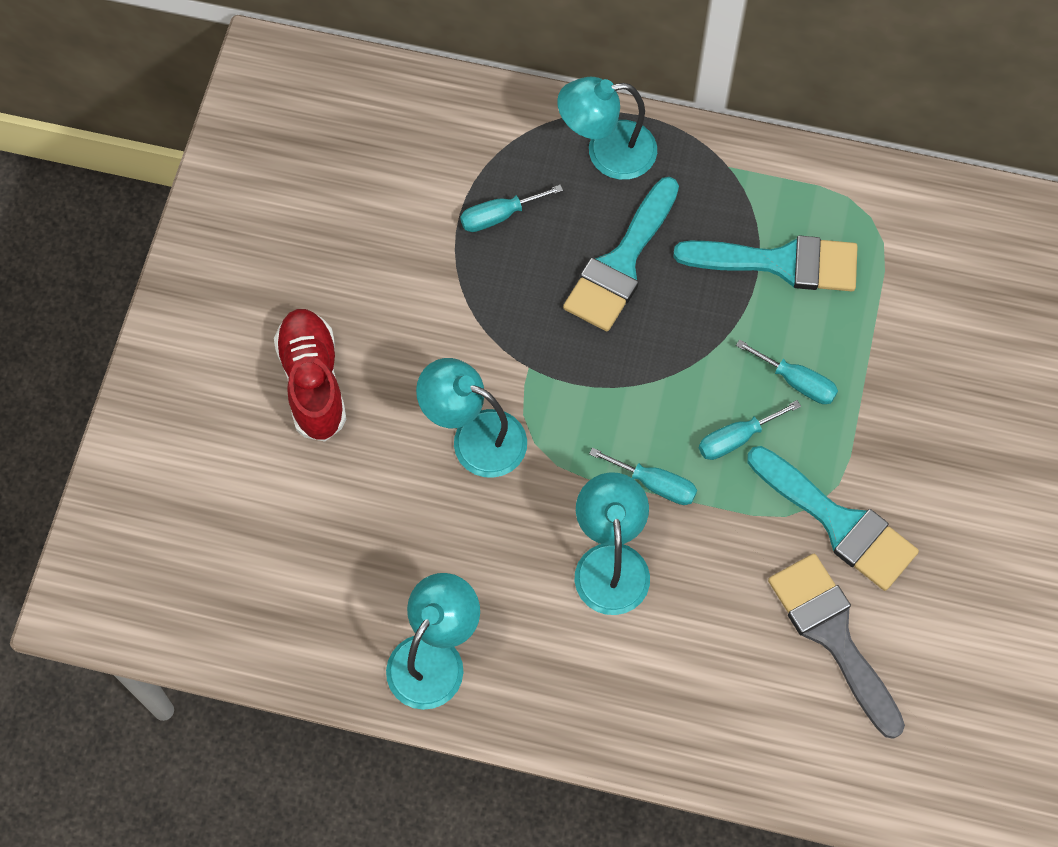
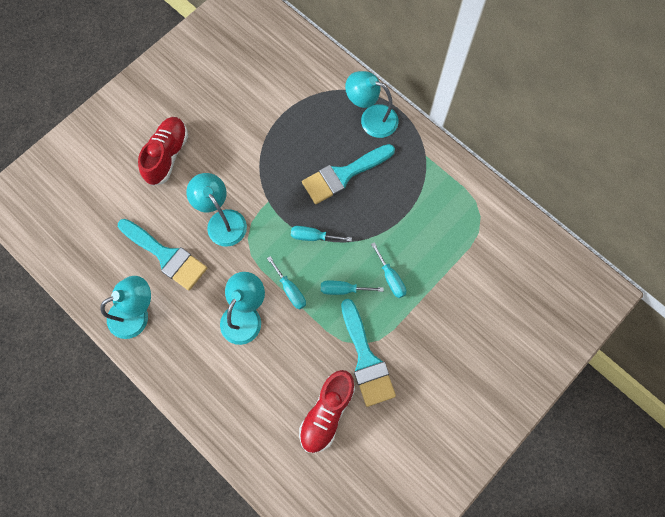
camera: 30 degrees right, 5 degrees up
turquoise screwdriver [460,185,563,232] -> turquoise screwdriver moved to [291,226,352,242]
turquoise brush [673,235,858,291] -> turquoise brush moved to [118,219,207,291]
grey brush [768,554,905,739] -> red shoe [299,370,355,453]

